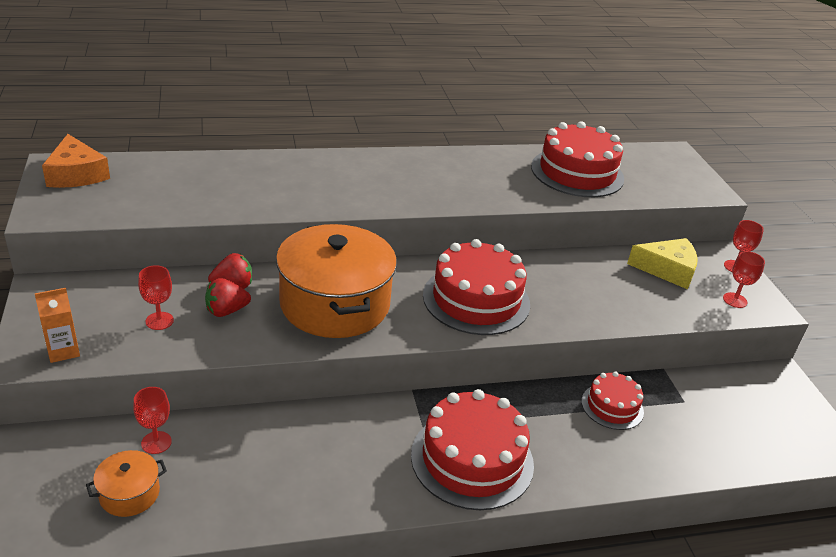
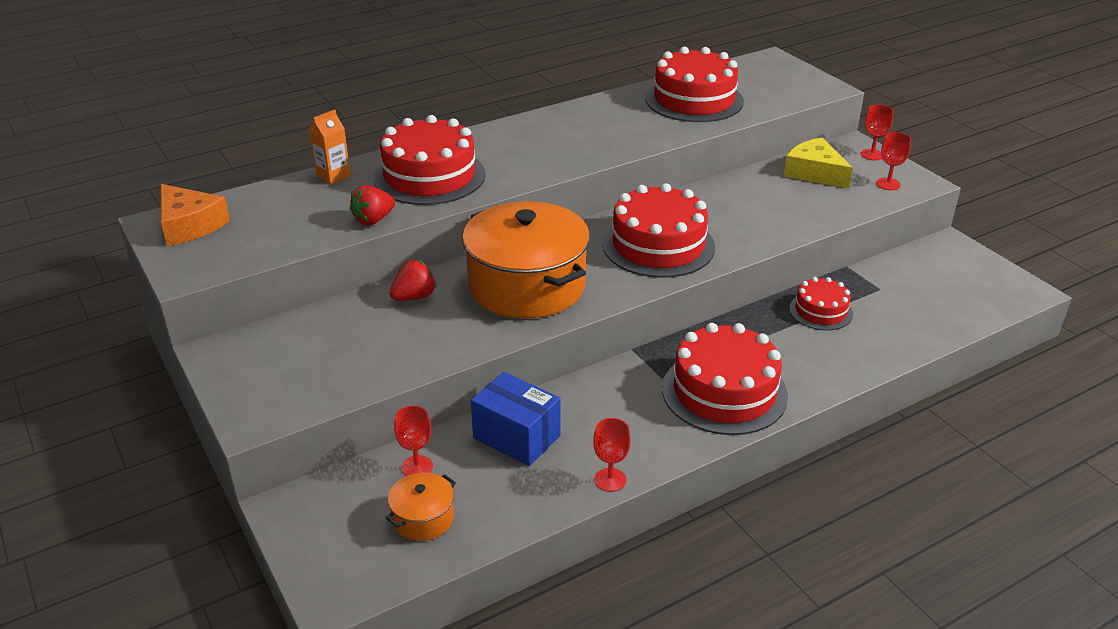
camera: 15 degrees left, 0 degrees up
orange carton [34,288,80,363] -> orange carton moved to [309,109,351,184]
red goblet [138,265,174,330] -> red goblet moved to [593,418,631,492]
red strawberry [205,278,251,317] -> red strawberry moved to [350,185,395,225]
yellow cheese [627,238,698,289] -> yellow cheese turned 120 degrees counterclockwise [784,137,853,189]
none -> red cake [374,115,485,205]
none -> blue box [471,372,561,466]

